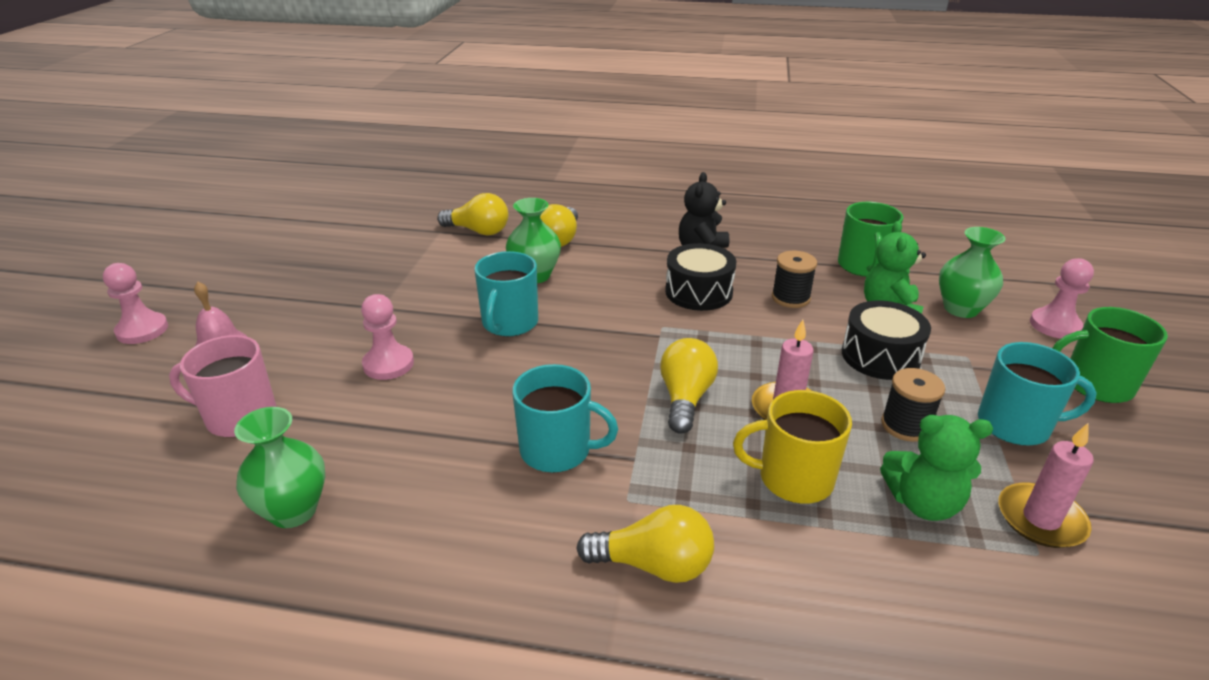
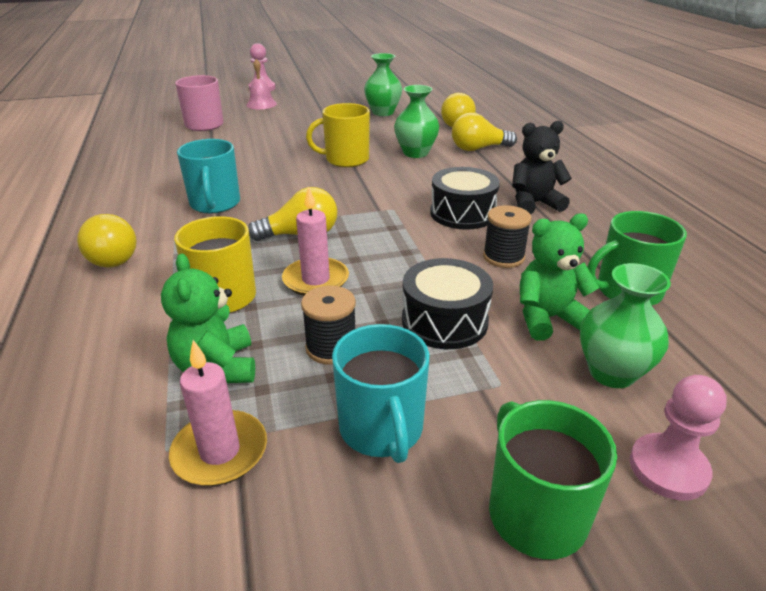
camera: 65 degrees right, 0 degrees up
green vase [234,407,325,528] -> green vase moved to [364,53,402,116]
pink pawn [361,294,414,380] -> none
turquoise mug [474,251,538,337] -> yellow mug [306,103,370,167]

